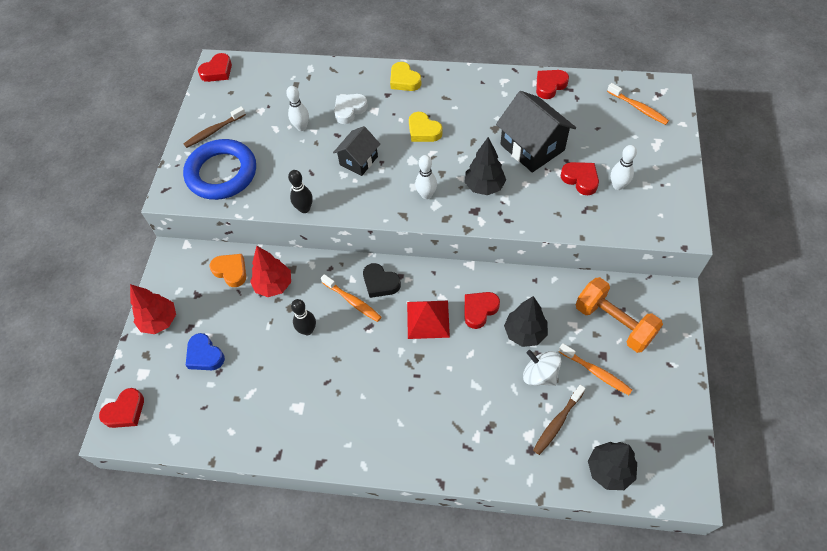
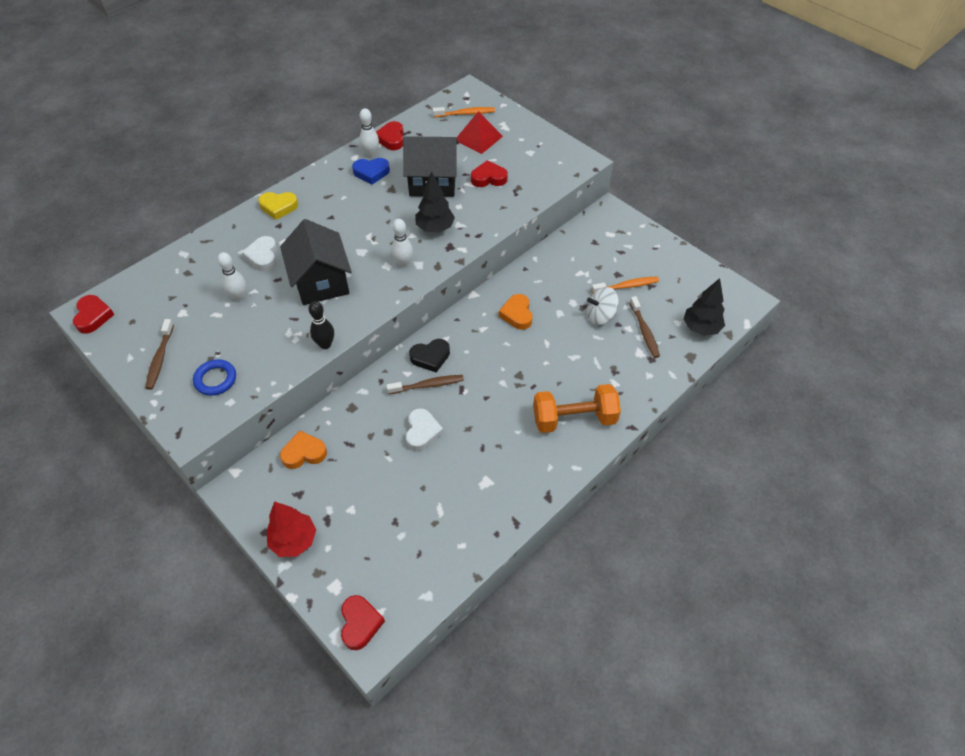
camera: 55 degrees left, 5 degrees down
blue ring [183,139,256,200] -> blue ring [193,359,236,396], size x0.51
blue heart [185,333,225,370] -> blue heart moved to [352,158,390,185]
red tree [250,246,291,297] -> none
black bowling pin [291,299,316,335] -> white heart [406,408,443,451]
orange toothbrush [321,274,381,322] -> brown toothbrush [386,375,464,394]
black house [333,126,380,176] -> black house [280,219,352,305], size x1.63
red pyramid [407,301,450,339] -> red pyramid moved to [457,111,503,154]
yellow heart [409,112,443,142] -> none
red heart [465,292,500,329] -> orange heart [499,294,533,330]
black tree [504,296,548,347] -> none
orange dumbbell [576,277,663,353] -> orange dumbbell moved to [533,384,621,433]
white bowling pin [611,145,637,190] -> white bowling pin moved to [359,108,379,157]

